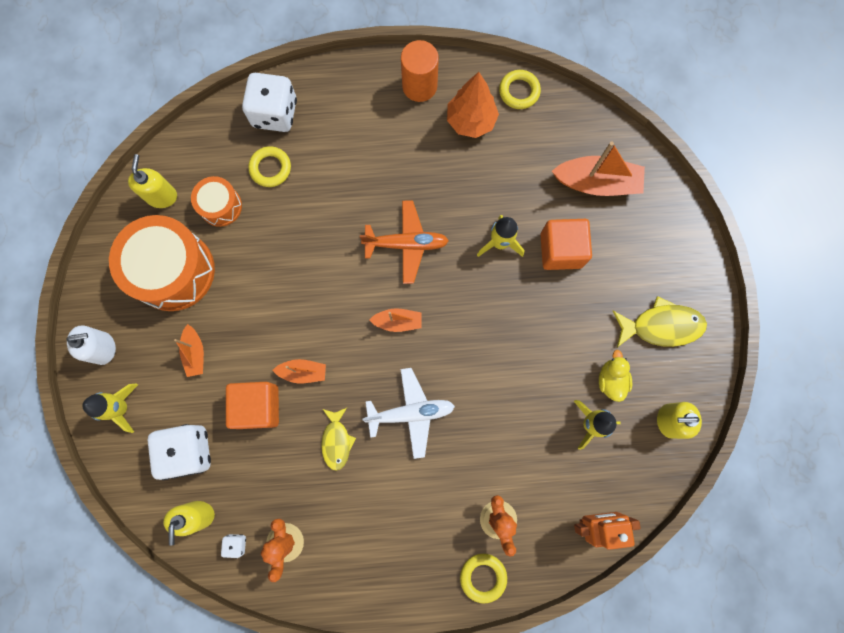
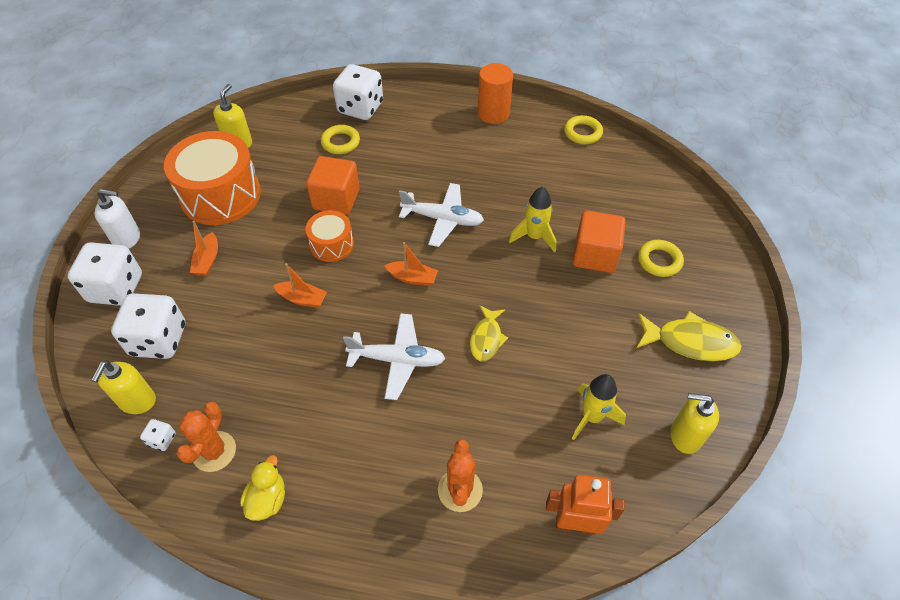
camera: 15 degrees right, 25 degrees down
yellow rocket [82,384,138,433] -> white dice [68,242,142,306]
orange drum [191,176,242,227] -> orange drum moved to [305,210,354,262]
orange cube [226,382,279,429] -> orange cube moved to [306,156,360,215]
yellow fish [321,408,356,471] -> yellow fish moved to [470,305,508,361]
orange plane [360,201,449,284] -> white plane [399,183,484,247]
orange tree [447,72,499,138] -> none
yellow ring [460,554,507,604] -> yellow ring moved to [638,240,684,277]
orange boat [552,142,645,196] -> none
yellow duck [599,350,632,402] -> yellow duck moved to [240,455,285,521]

